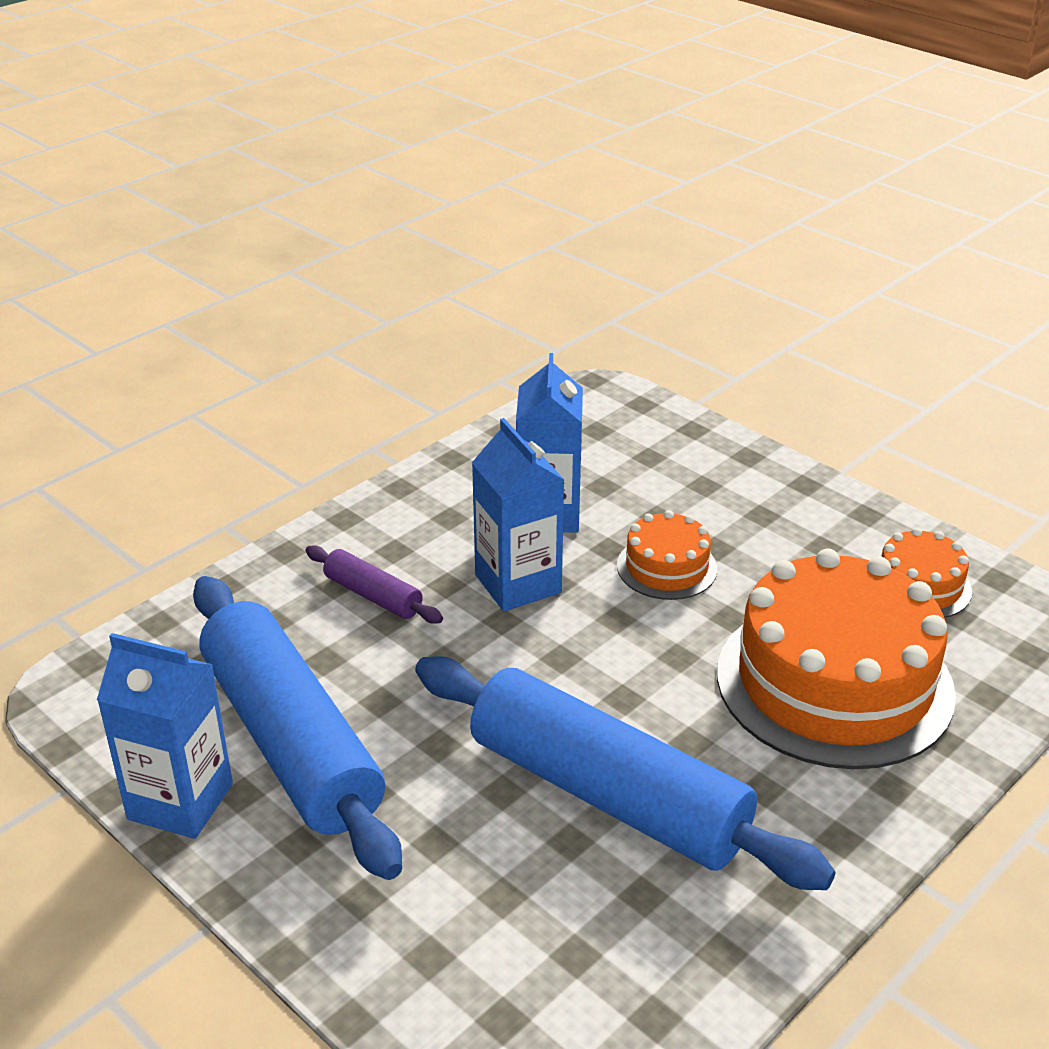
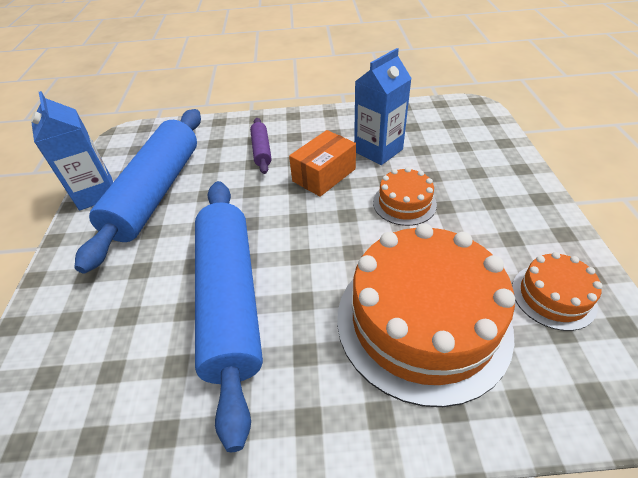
camera: 45 degrees right, 10 degrees up
blue carton [472,418,564,612] -> orange box [289,130,356,197]

